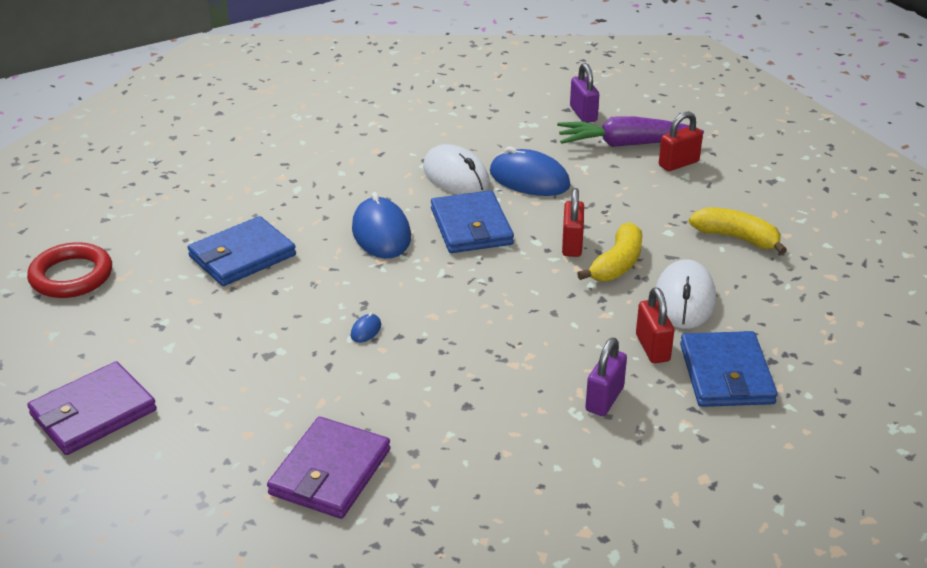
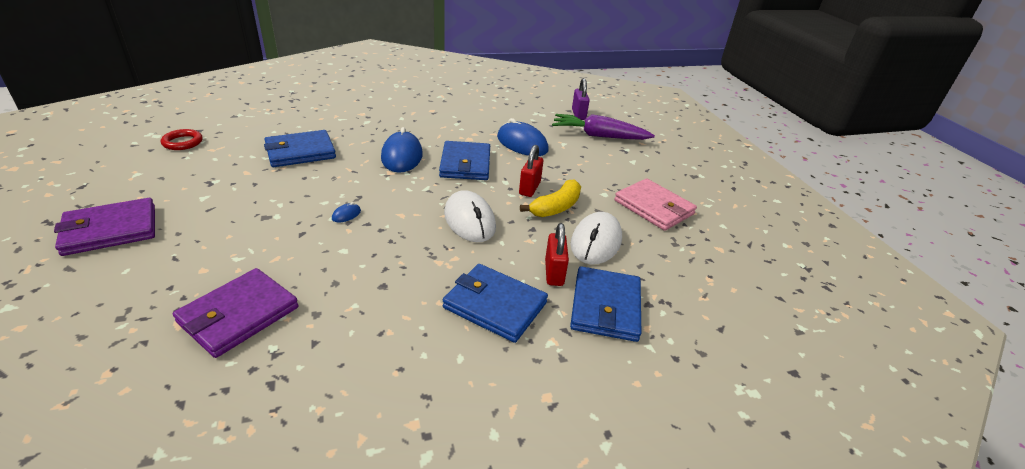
camera: 10 degrees right, 0 degrees up
red ring [27,242,112,298] -> red ring [161,129,203,150], size x0.65
white mouse [423,144,490,195] -> white mouse moved to [444,190,496,242]
purple padlock [585,338,627,416] -> blue wallet [443,264,548,343]
red padlock [659,112,703,171] -> none
yellow banana [689,207,787,254] -> pink wallet [614,178,697,231]

